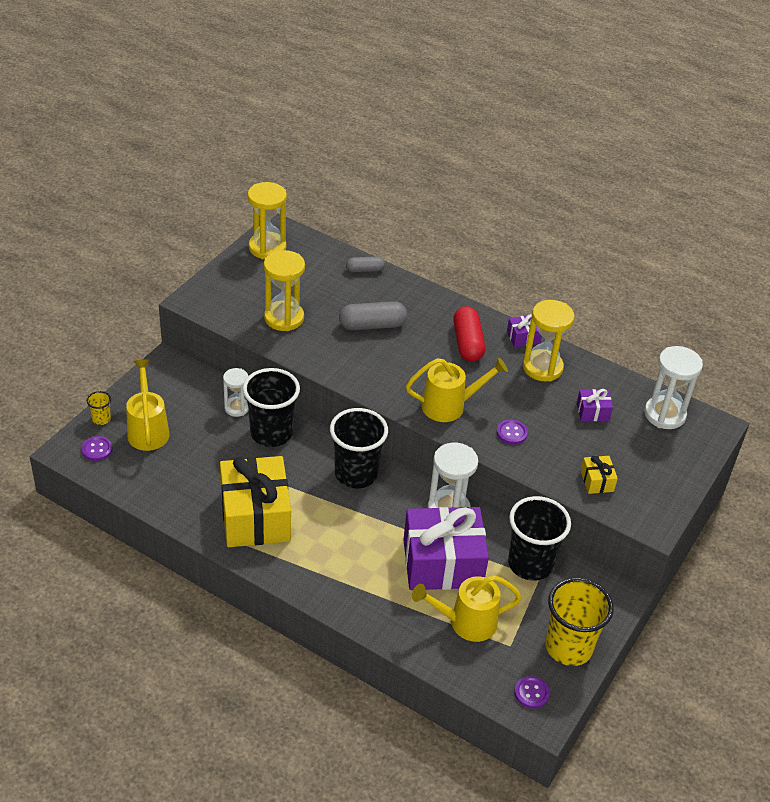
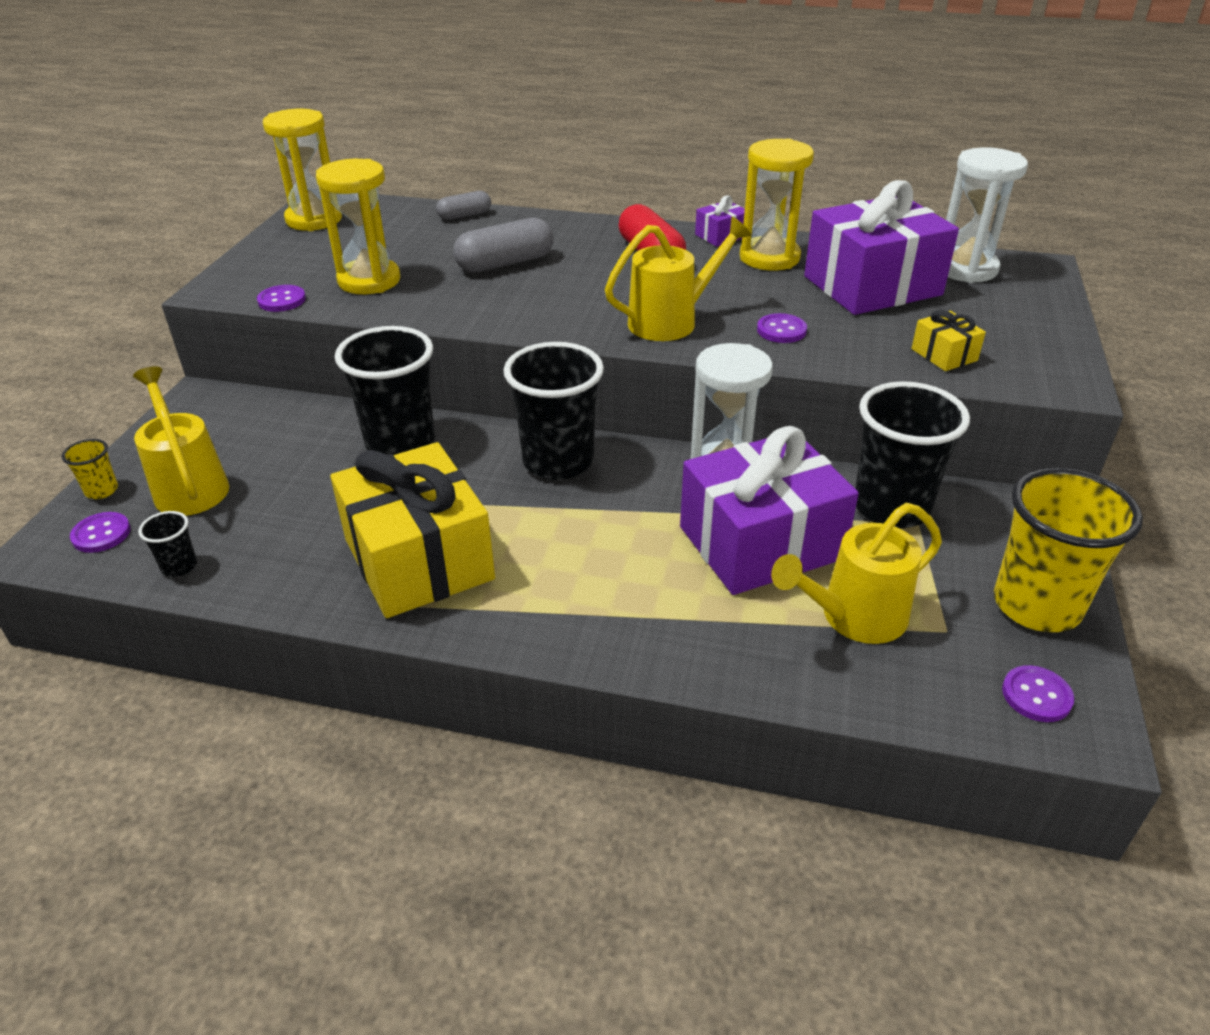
camera: 15 degrees left, 5 degrees down
white hourglass [223,368,249,417] -> none
purple gift [577,389,613,421] -> purple gift [804,180,959,315], size x2.37
none -> black cup [138,511,197,577]
none -> purple button [257,285,306,312]

